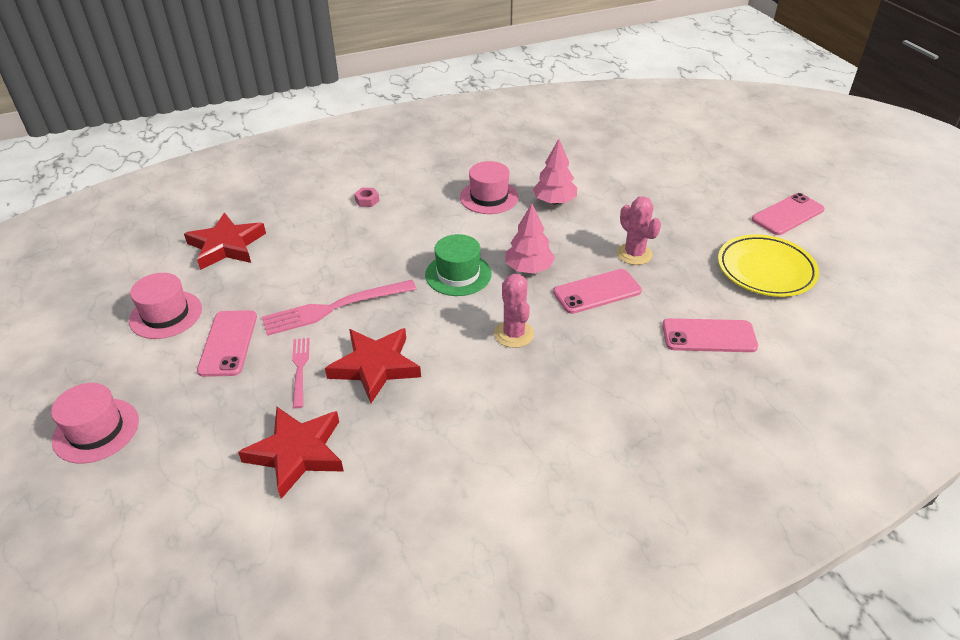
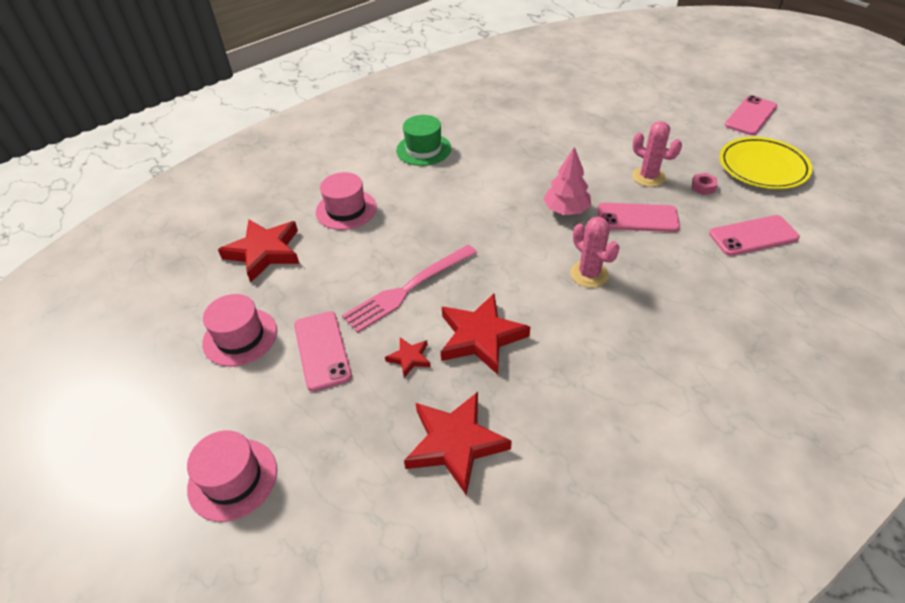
camera: 15 degrees left, 5 degrees up
pink fork [292,338,310,408] -> red star [385,337,431,378]
pink nut [354,188,379,207] -> pink nut moved to [692,173,717,195]
green hat [425,234,492,296] -> green hat moved to [396,115,451,166]
pink hat [460,161,519,214] -> pink hat moved to [316,172,377,230]
pink tree [532,139,577,204] -> none
pink phone [553,269,642,314] -> pink phone turned 45 degrees clockwise [598,203,680,232]

